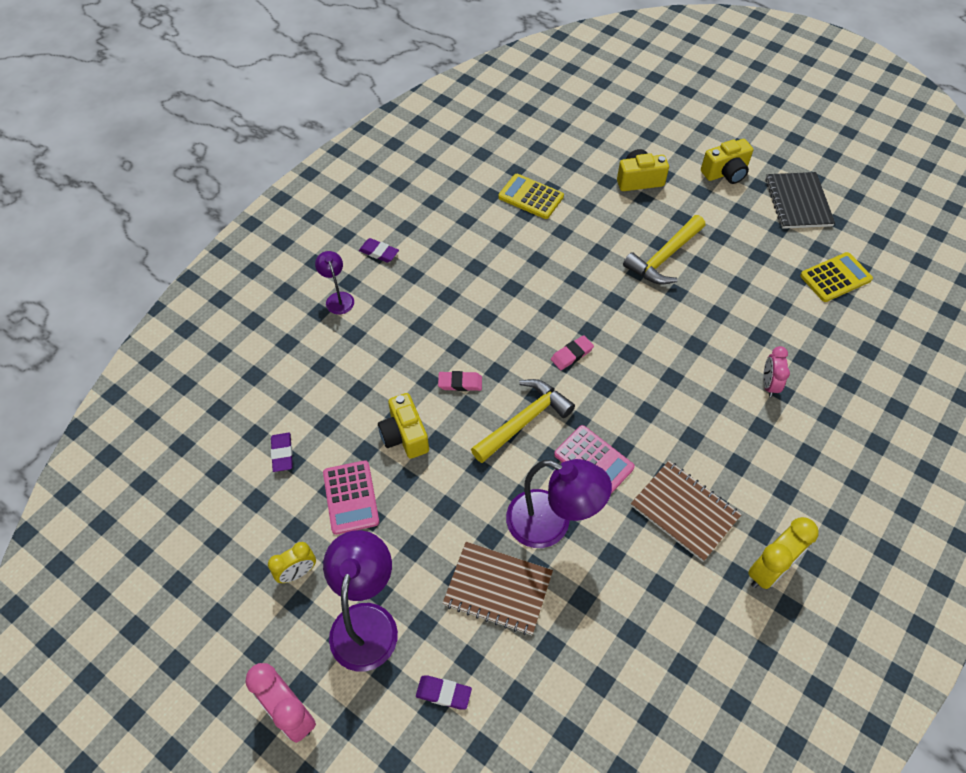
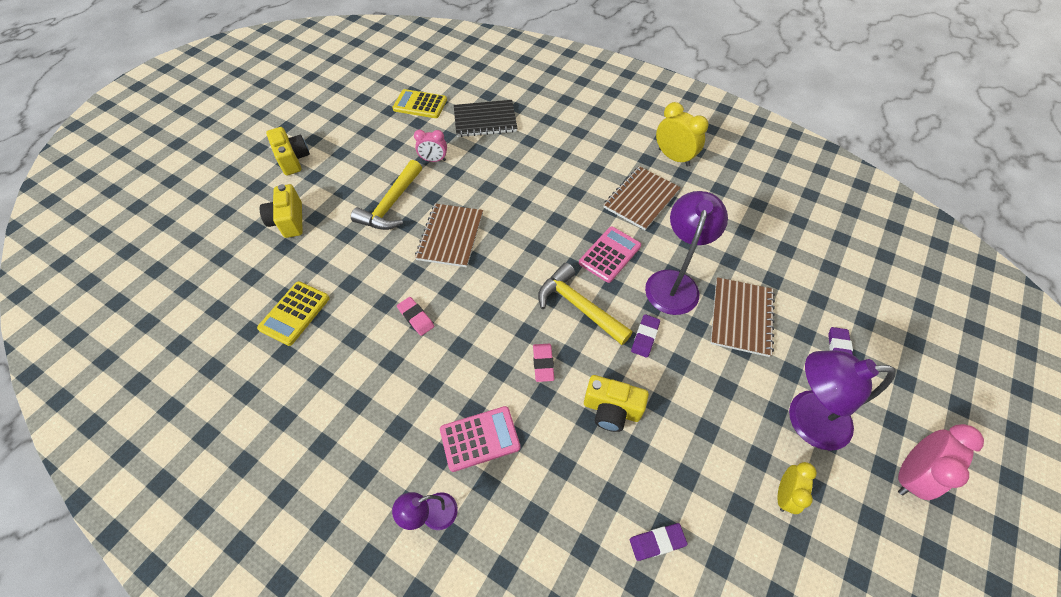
camera: 95 degrees left, 0 degrees up
yellow clock [268,542,316,583] -> yellow clock turned 60 degrees clockwise [778,462,817,514]
pink calculator [323,460,379,535] -> pink calculator moved to [440,406,520,472]
purple eraser [359,238,399,263] -> purple eraser moved to [631,314,660,358]
yellow camera [378,393,429,459] -> yellow camera turned 45 degrees clockwise [584,375,649,432]
pink eraser [551,335,594,370] -> pink eraser moved to [397,297,434,336]
yellow hammer [623,215,705,284] -> yellow hammer turned 75 degrees clockwise [351,160,422,230]
pink clock [763,346,790,397] -> pink clock moved to [414,130,447,162]
black notebook [765,172,835,229] -> black notebook moved to [454,100,517,137]
yellow calculator [800,252,873,302] -> yellow calculator turned 45 degrees counterclockwise [392,89,447,118]
none -> brown notebook [415,204,483,267]

